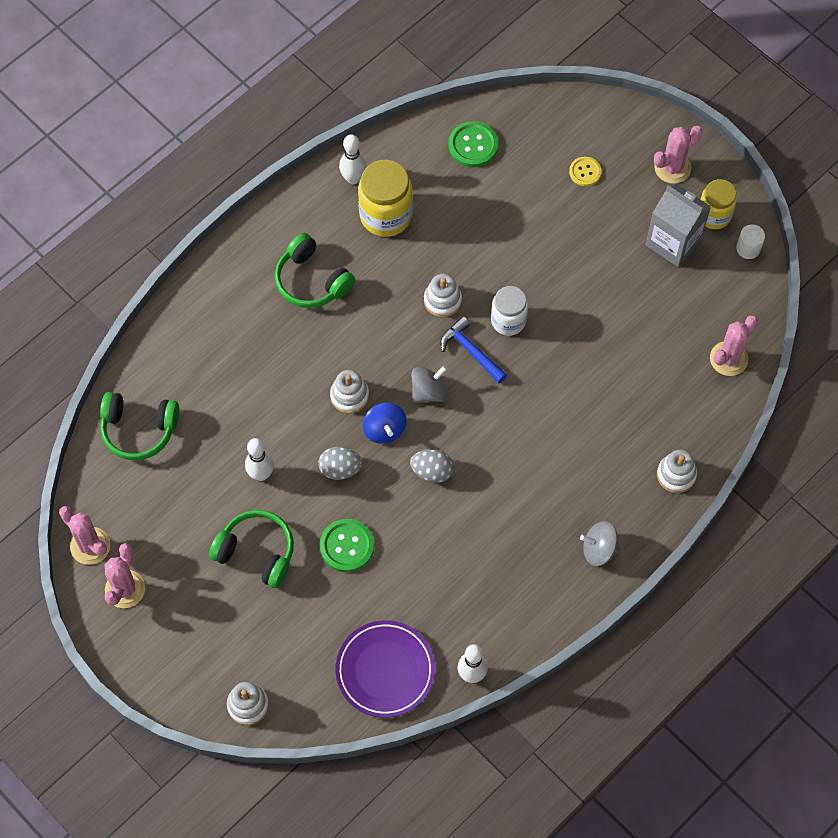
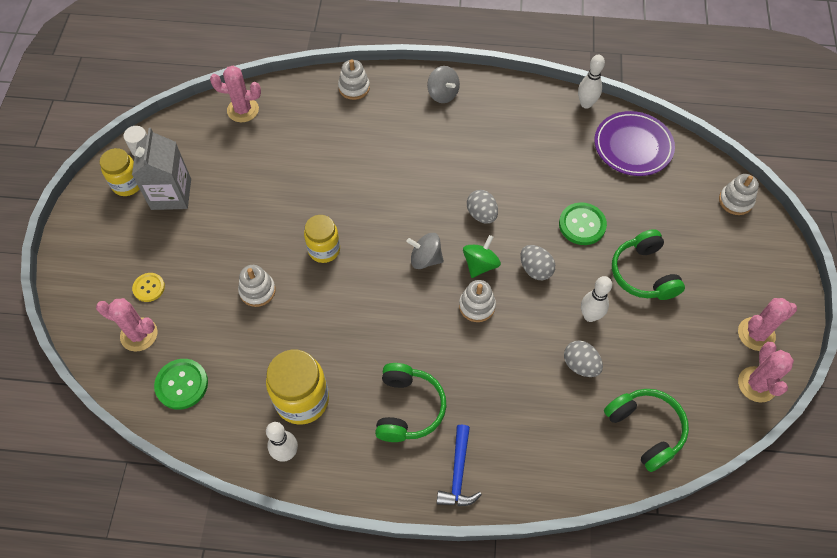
camera: 130 degrees left, 5 degrees down
blue spinning top [363,403,407,444] -> green spinning top [463,235,501,278]
white stacking toy [424,274,462,318] -> white stacking toy moved to [238,265,276,307]
blue hammer [440,316,507,383] -> blue hammer moved to [437,424,482,506]
white jar [491,286,528,336] -> yellow jar [304,215,340,263]
pink cactus [654,126,702,184] -> pink cactus moved to [96,298,158,352]
none -> grey egg [564,340,603,377]

